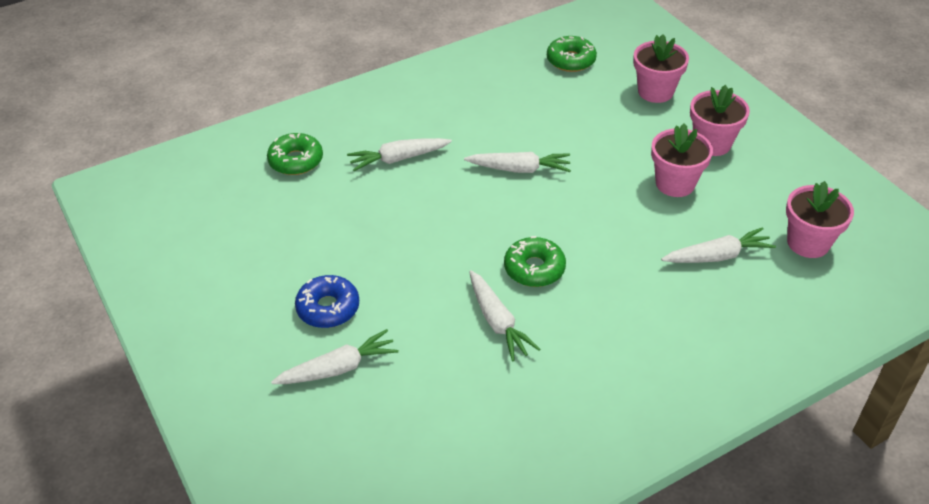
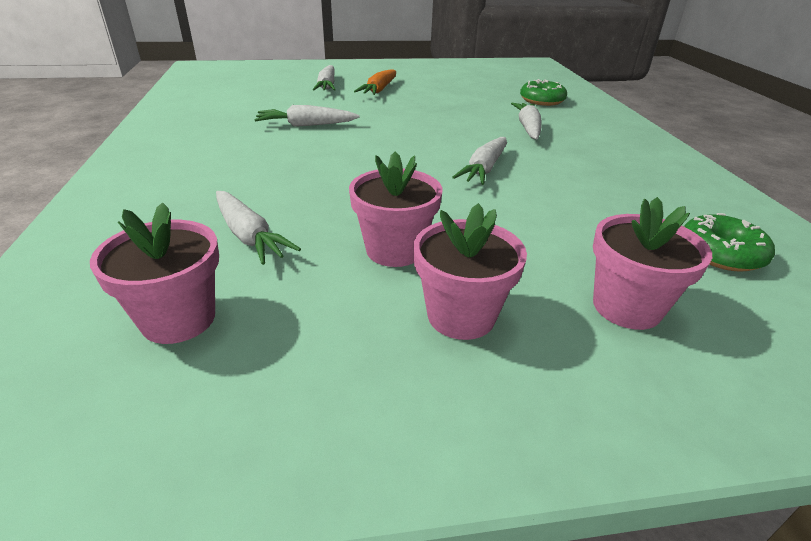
camera: 110 degrees right, 10 degrees down
blue donut [295,275,359,328] -> orange carrot [354,69,396,95]
green donut [504,236,566,287] -> none
white carrot [661,227,776,263] -> white carrot turned 45 degrees counterclockwise [216,191,301,265]

